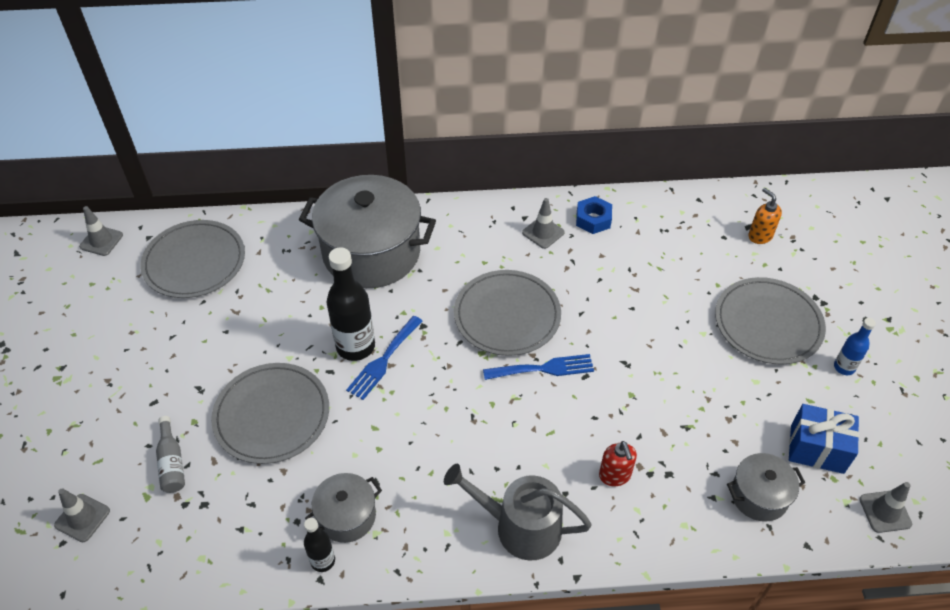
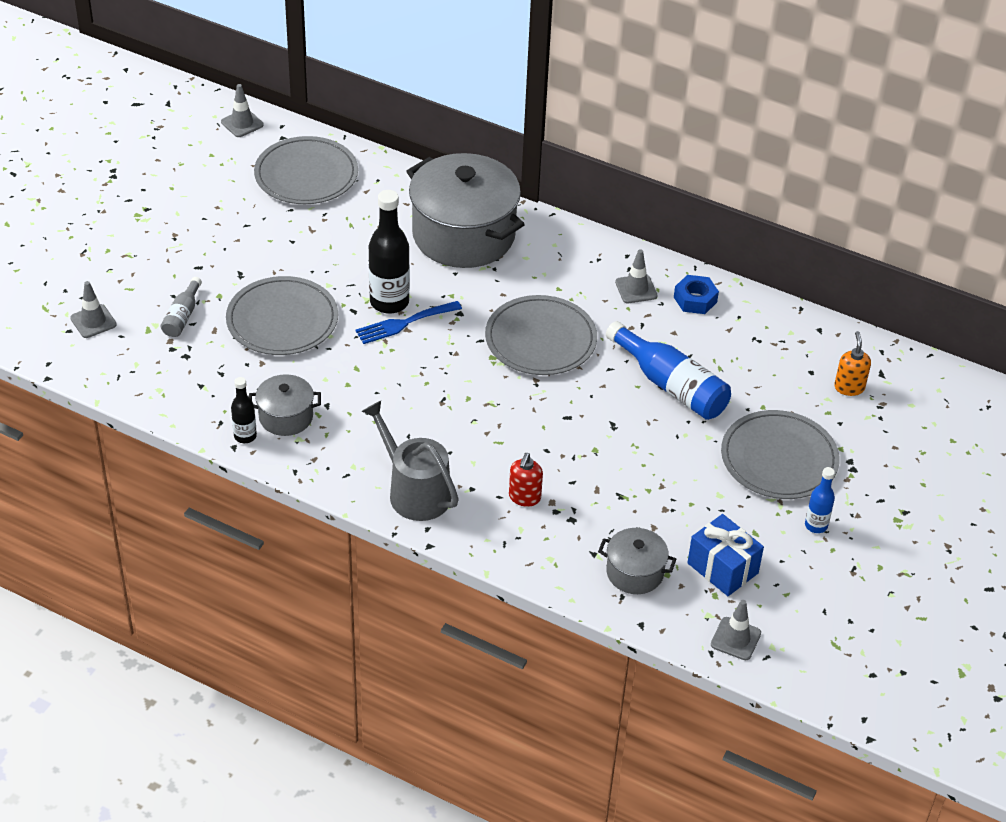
camera: 30 degrees right, 5 degrees down
blue fork [483,354,594,380] -> none
none -> blue bottle [606,321,731,420]

